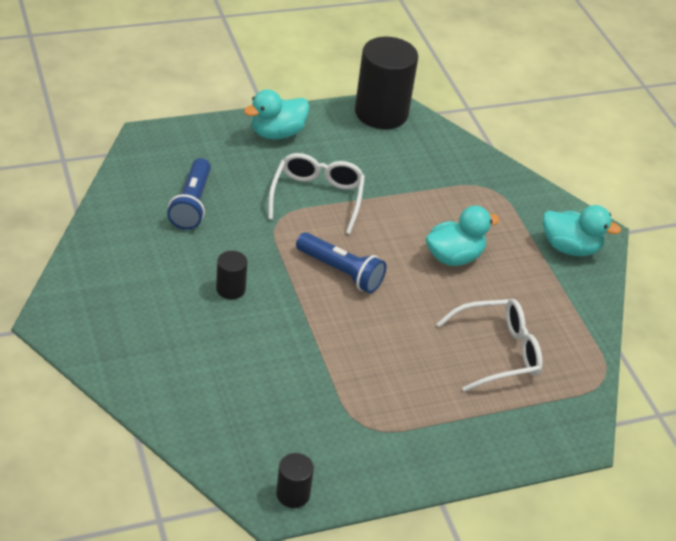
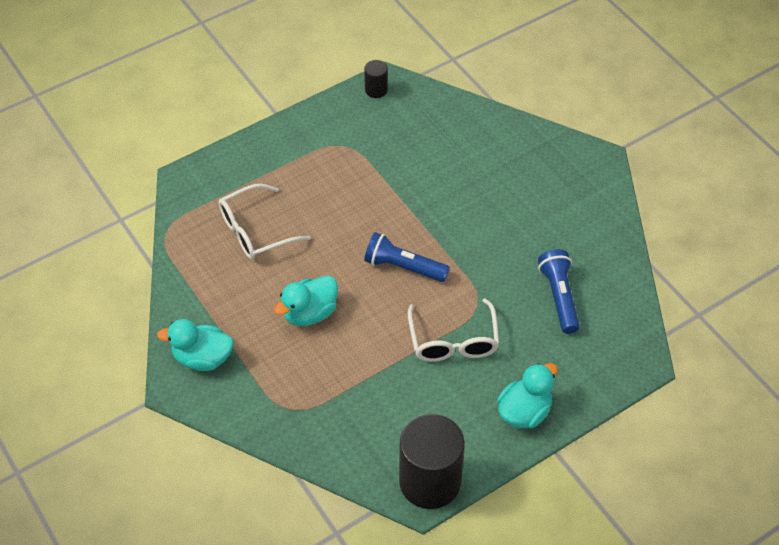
camera: 170 degrees right, 10 degrees up
black cylinder [216,251,248,299] -> none

